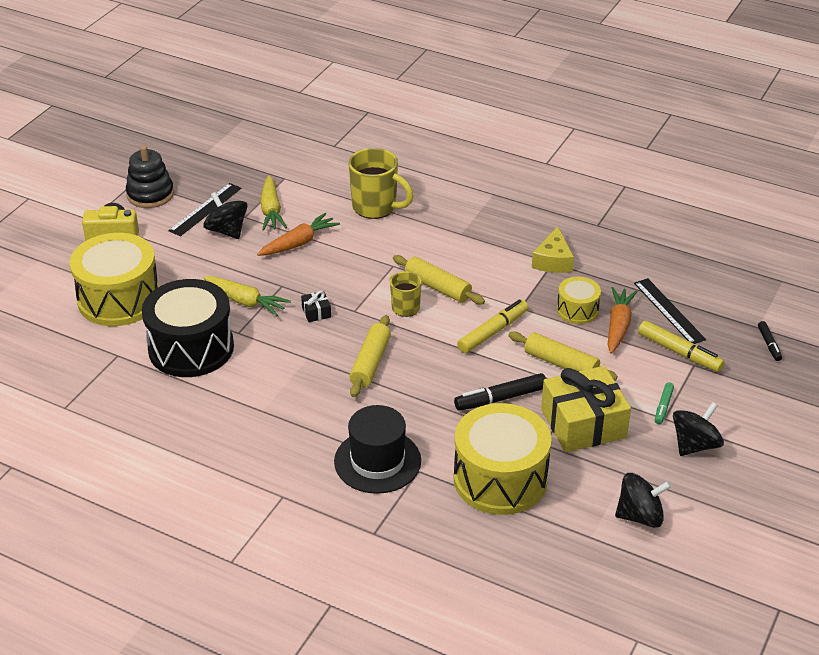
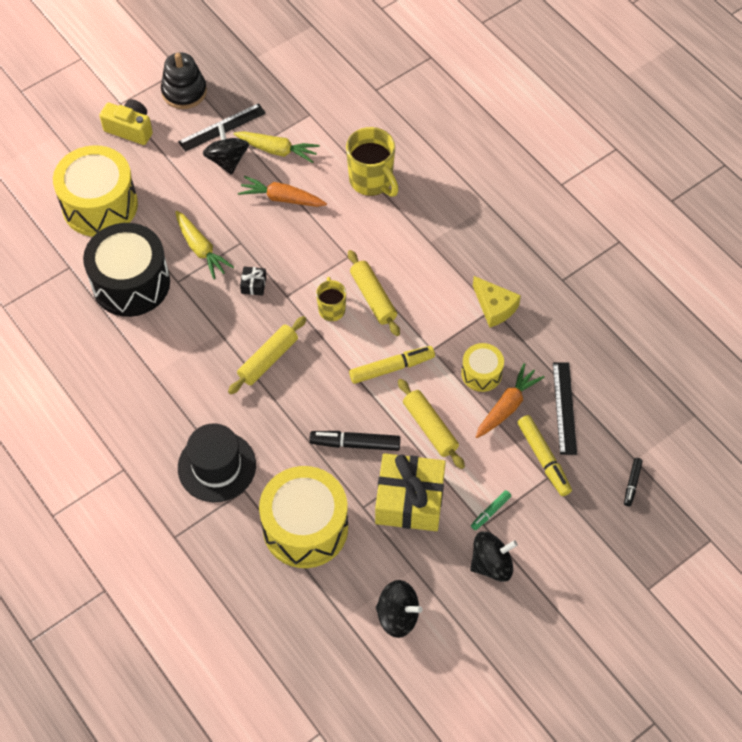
camera: 25 degrees right, 20 degrees up
orange carrot [257,213,340,256] -> orange carrot turned 150 degrees counterclockwise [238,176,327,207]
yellow carrot [260,175,287,231] -> yellow carrot turned 90 degrees counterclockwise [234,131,320,163]
yellow cheese [532,226,574,273] -> yellow cheese turned 75 degrees counterclockwise [473,276,521,328]

